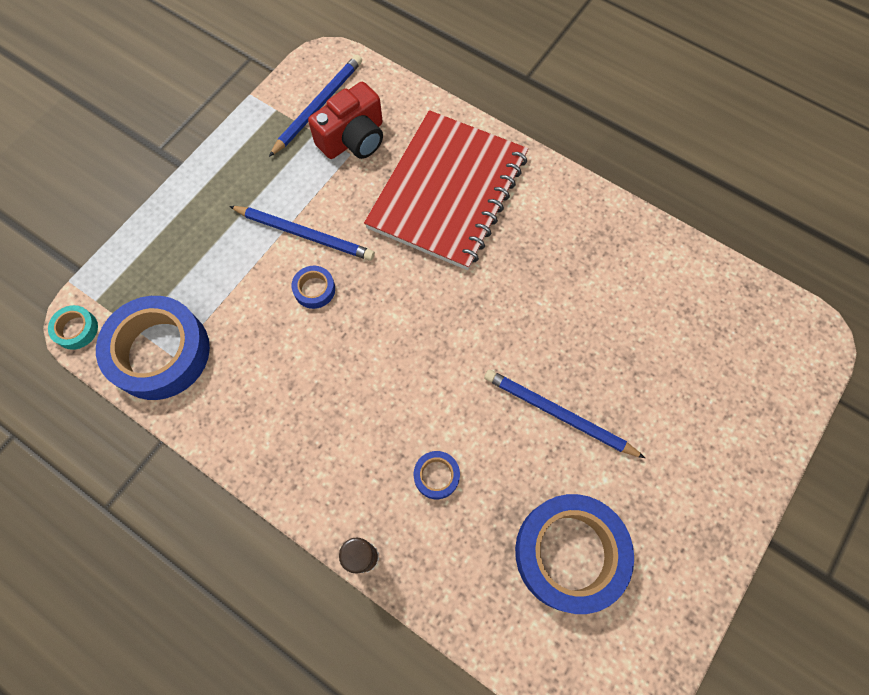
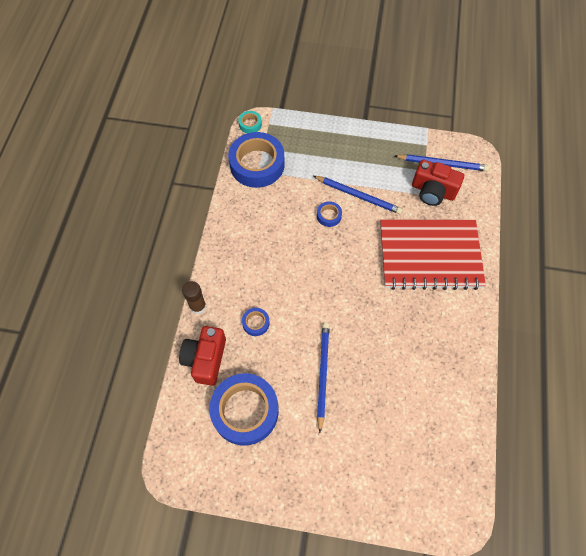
camera: 65 degrees right, 5 degrees down
blue pencil [229,206,375,261] -> blue pencil turned 60 degrees counterclockwise [313,176,403,214]
none -> red camera [179,326,226,386]

